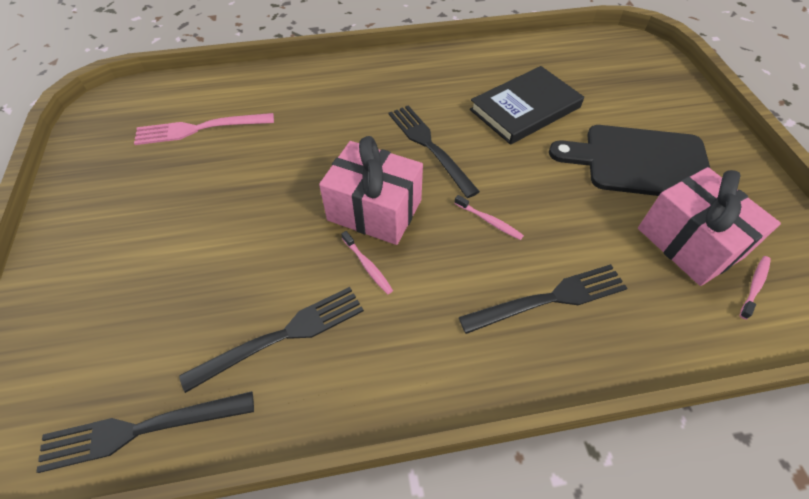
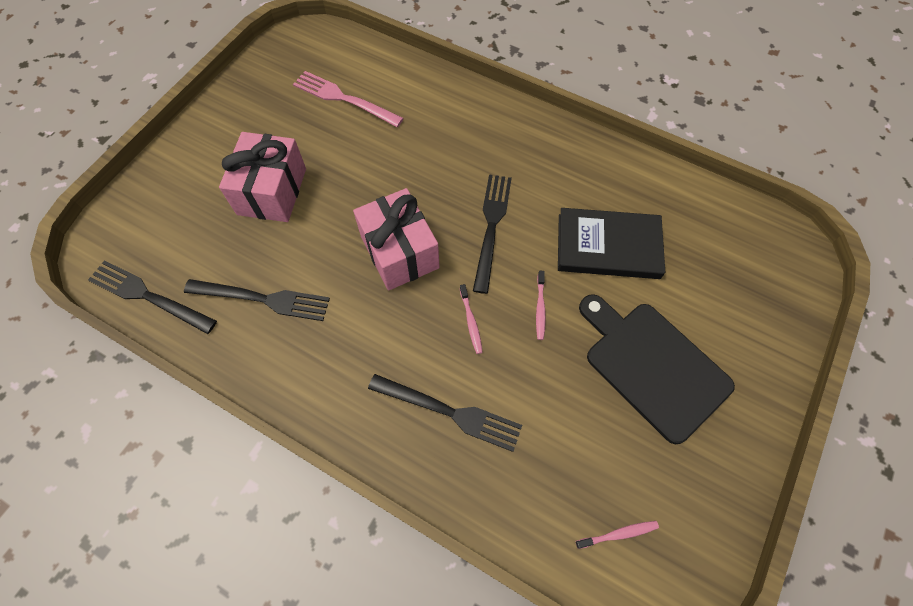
camera: 40 degrees right, 10 degrees up
pink toothbrush [341,231,393,294] -> pink toothbrush moved to [536,271,546,340]
pink gift [638,167,781,286] -> pink gift moved to [219,132,306,222]

